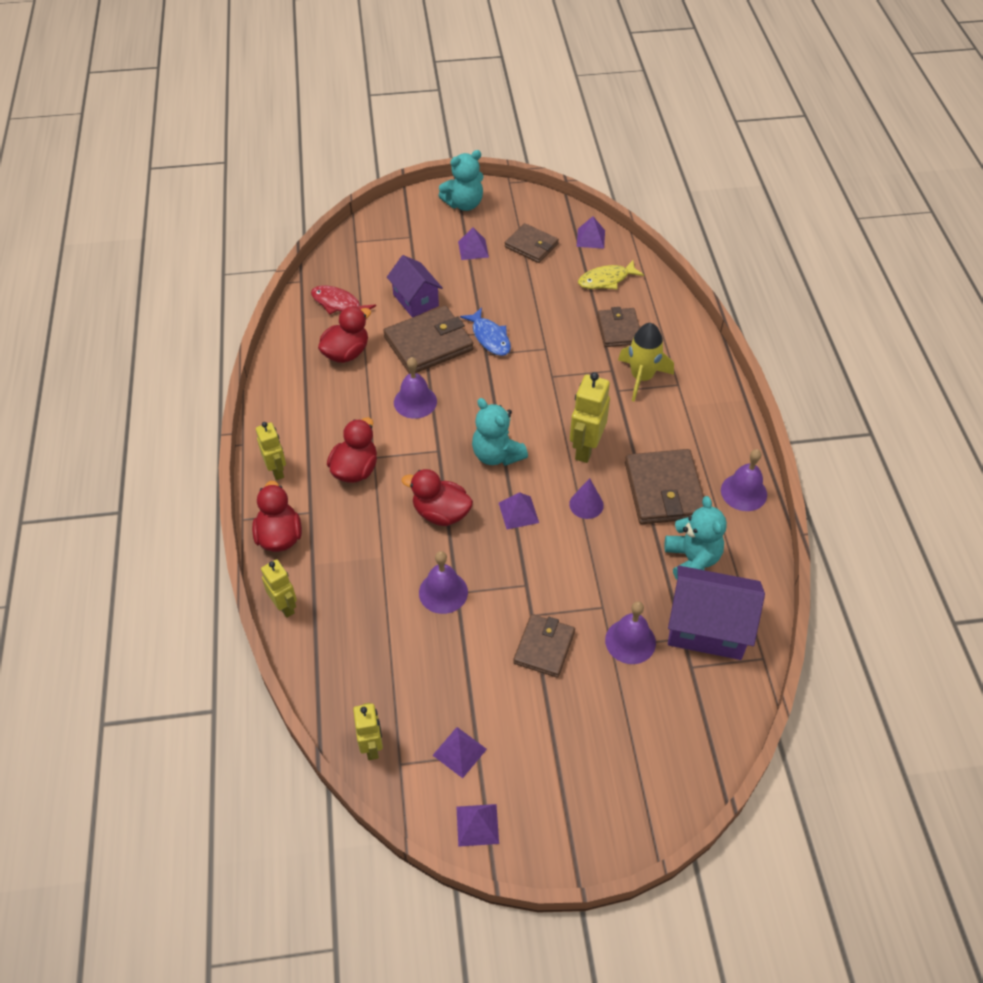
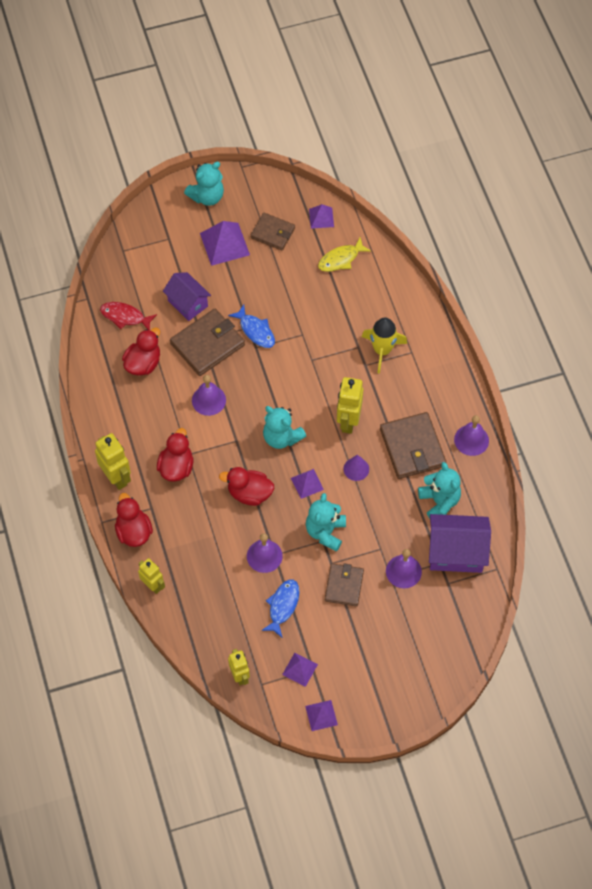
camera: 10 degrees left, 10 degrees up
yellow robot [256,422,286,480] -> yellow robot [95,433,131,490], size x1.51
purple pyramid [458,227,489,260] -> purple pyramid [200,221,250,266], size x1.71
brown wallet [597,307,640,347] -> none
none -> blue fish [261,579,300,637]
none -> turquoise teddy bear [306,493,346,552]

